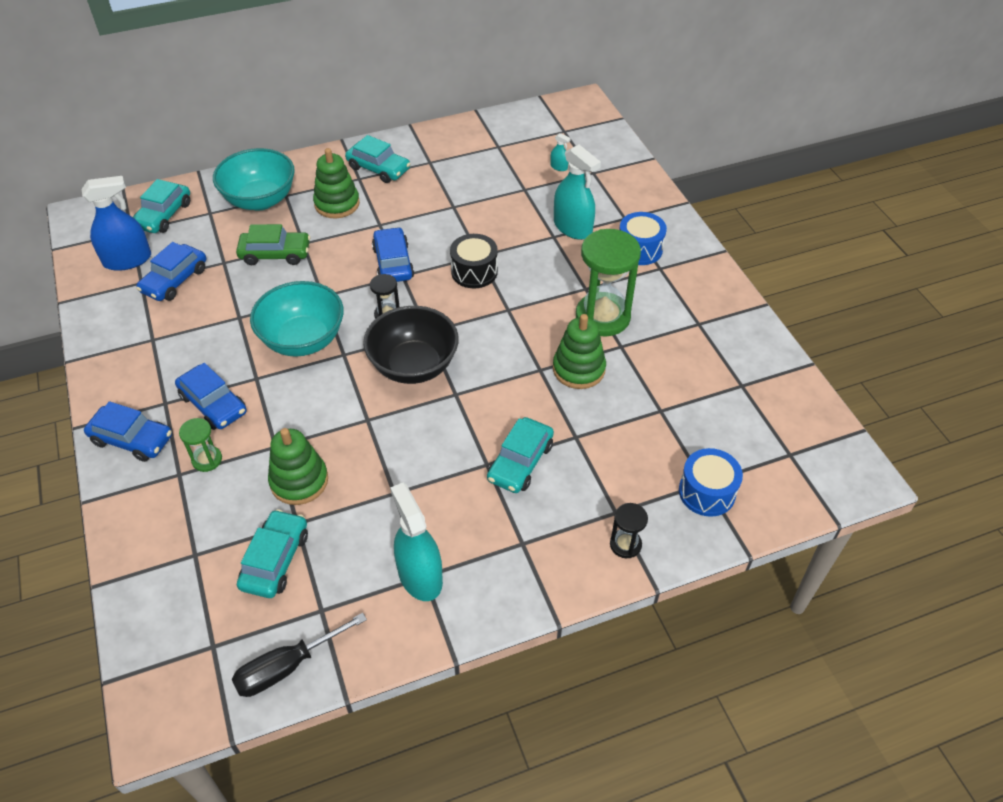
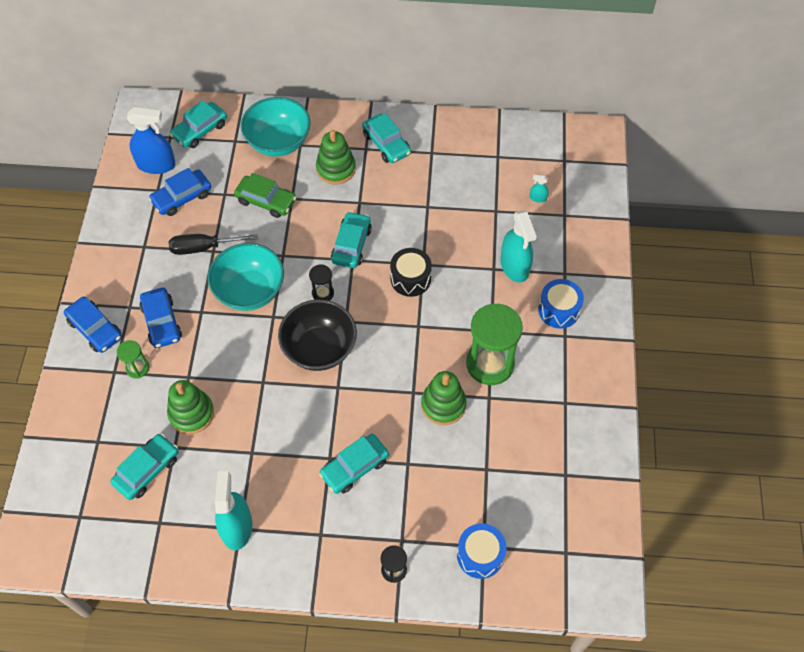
camera: 25 degrees right, 10 degrees up
black screwdriver [232,613,367,697] -> black screwdriver moved to [169,234,258,255]
blue car [372,227,414,282] -> turquoise car [331,211,372,268]
turquoise spray bottle [550,133,571,171] -> turquoise spray bottle turned 135 degrees clockwise [530,175,549,203]

